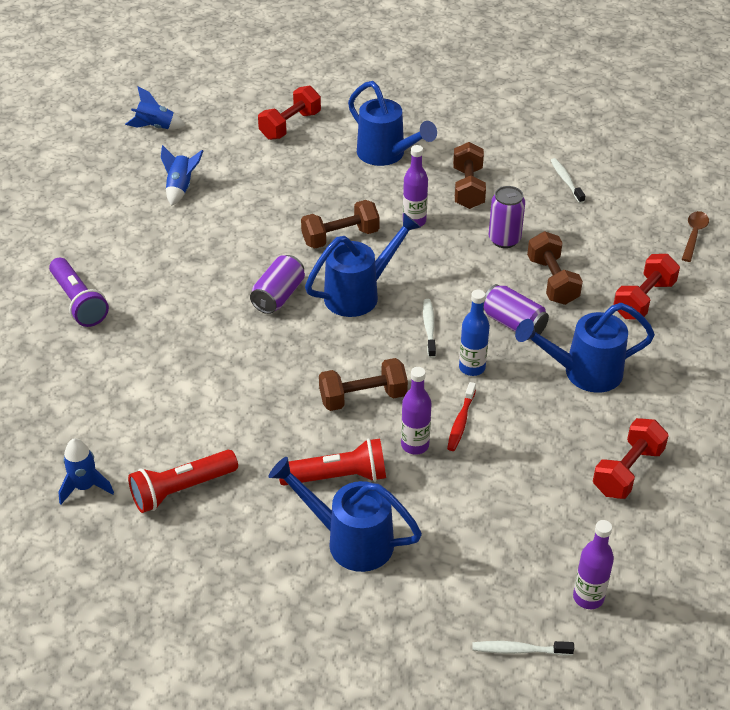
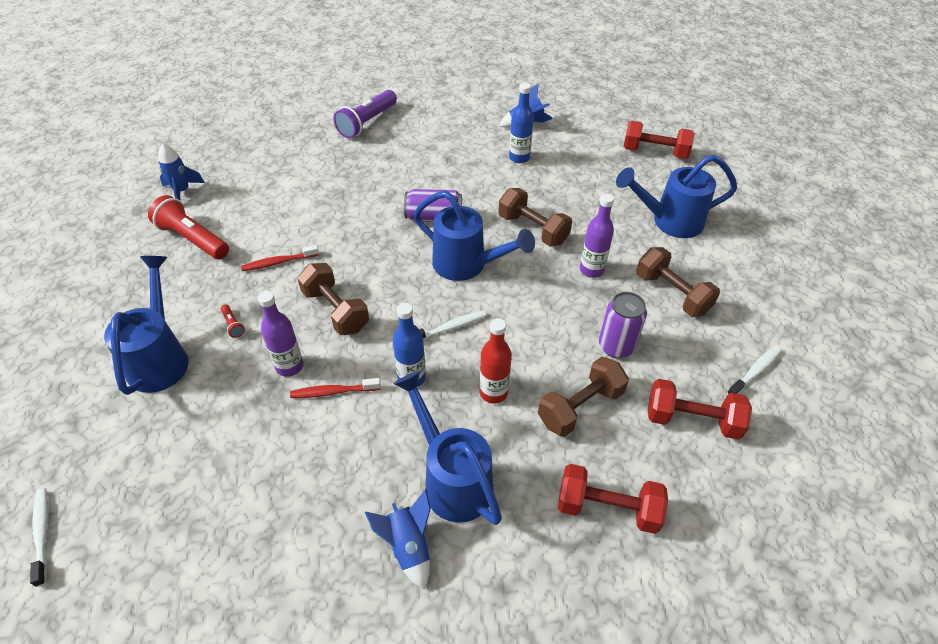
camera: 65 degrees right, 5 degrees up
blue rocket [125,86,186,129] -> blue rocket moved to [365,489,431,590]
red flashlight [279,438,386,486] -> red flashlight [221,305,245,338], size x0.42
blue watering can [348,81,437,166] -> blue watering can turned 60 degrees clockwise [616,154,737,238]
brown dumbbell [453,142,486,209] -> brown dumbbell turned 75 degrees clockwise [636,247,720,317]
purple can [483,284,549,335] -> red bottle [479,318,512,404]
purple bottle [573,520,614,609] -> none
red dumbbell [593,418,669,499] -> red dumbbell moved to [648,379,752,440]
brown spoon [682,211,709,262] -> none
none -> red toothbrush [241,245,319,271]
none -> blue bottle [509,83,534,163]

